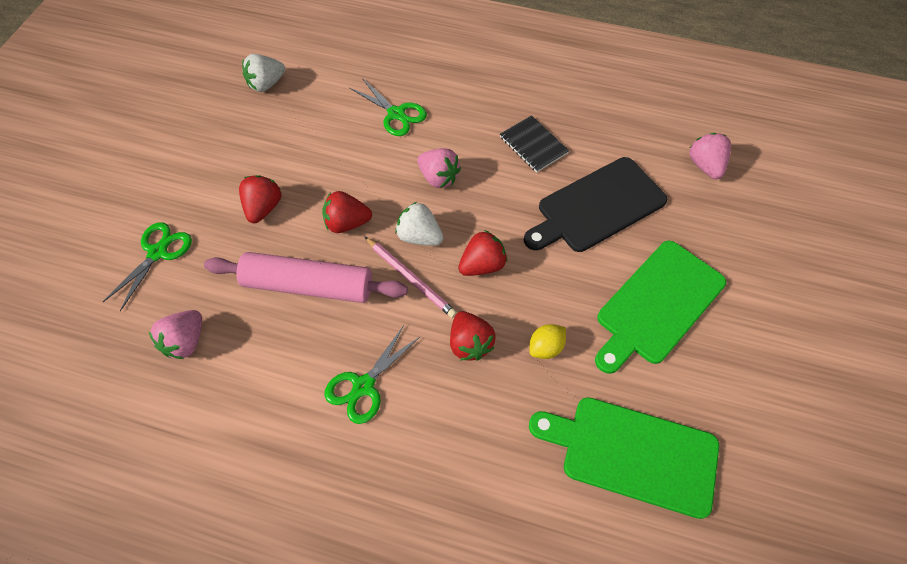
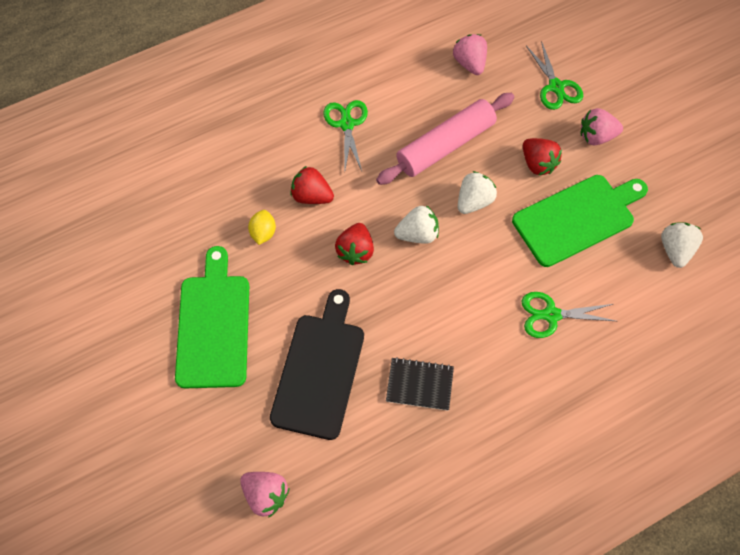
camera: 135 degrees right, 5 degrees up
red strawberry [322,191,372,233] -> white strawberry [458,171,497,214]
pink pencil [365,237,457,318] -> none
pink strawberry [417,148,461,188] -> pink strawberry moved to [581,108,623,145]
green cutting board [529,397,719,519] -> green cutting board moved to [512,175,648,267]

